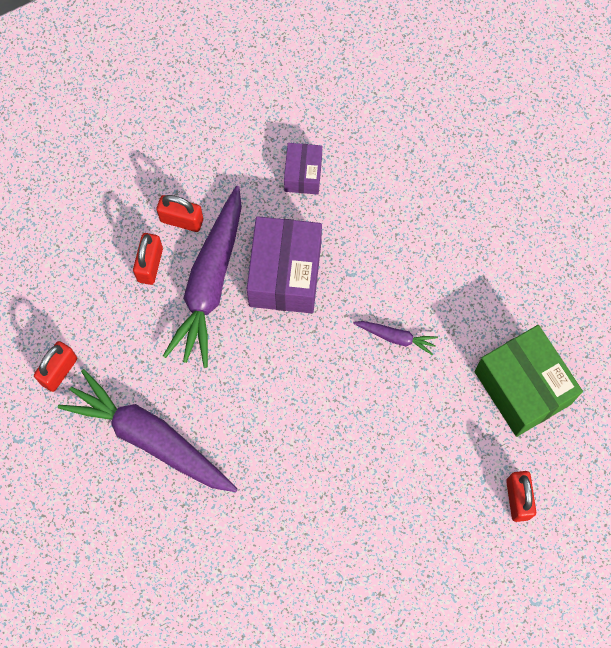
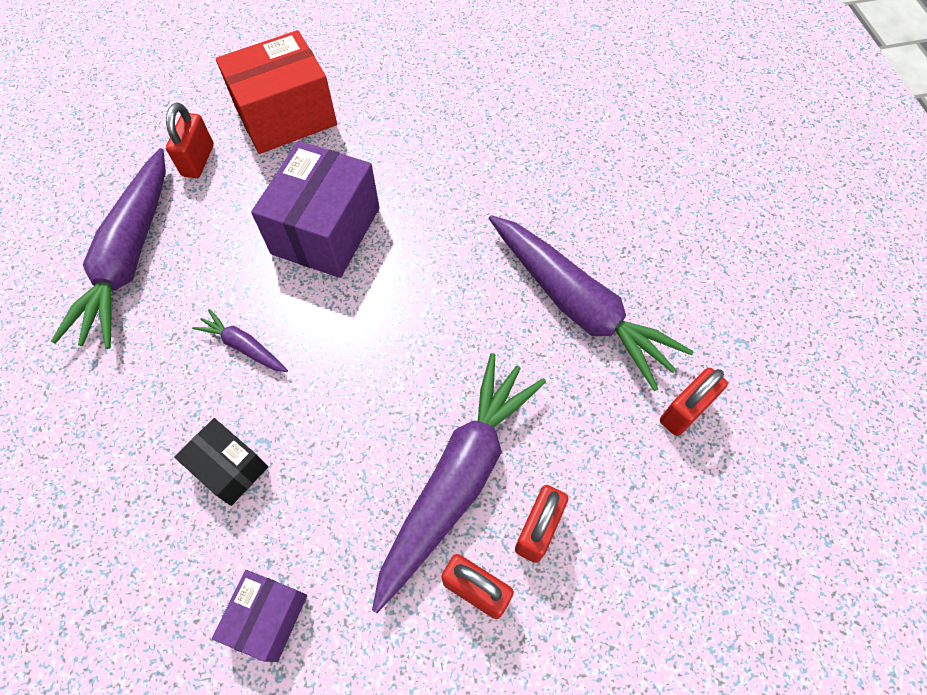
camera: 165 degrees left, 10 degrees down
purple box [247,216,322,313] -> purple box moved to [251,141,380,278]
green box [475,325,583,437] -> purple carrot [51,148,166,349]
none -> black box [174,418,268,506]
none -> red box [216,30,337,154]

